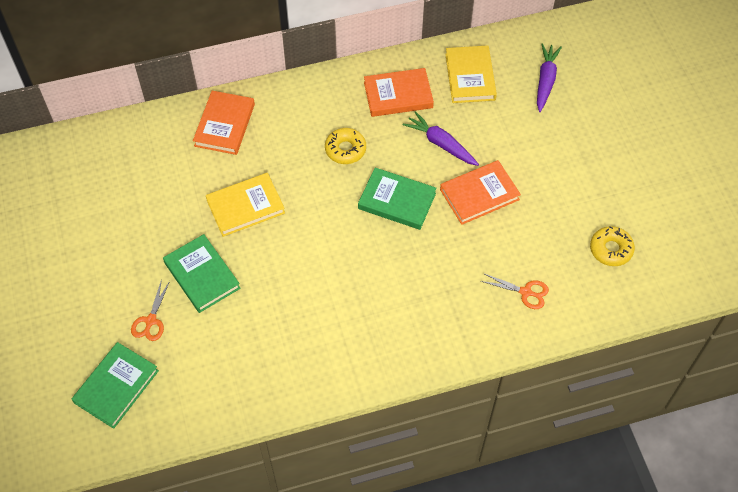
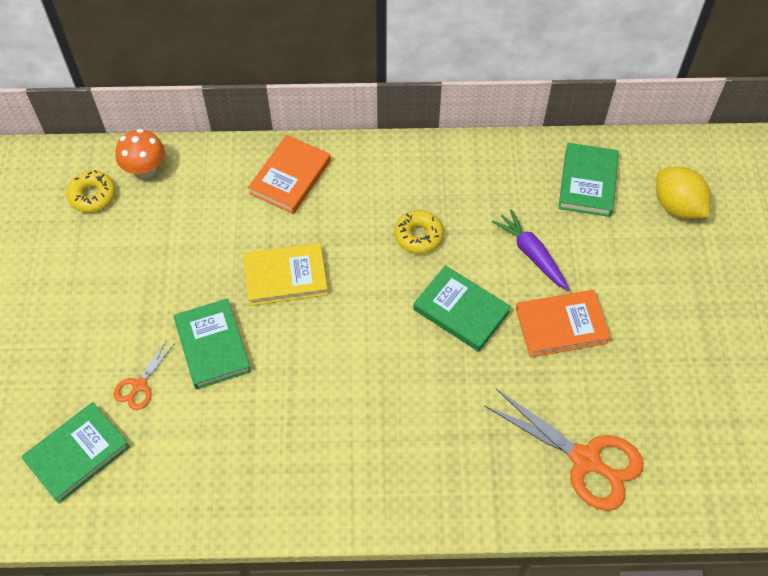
camera: 15 degrees right, 0 degrees up
orange book [364,68,434,117] -> none
yellow book [445,46,497,103] -> green book [558,143,619,217]
orange scissors [481,273,549,309] -> orange scissors [484,389,644,511], size x1.99
purple carrot [537,43,562,112] -> yellow lemon [656,167,711,219]
yellow donut [590,226,635,266] -> yellow donut moved to [66,170,116,213]
none -> orange mushroom [115,129,165,178]

